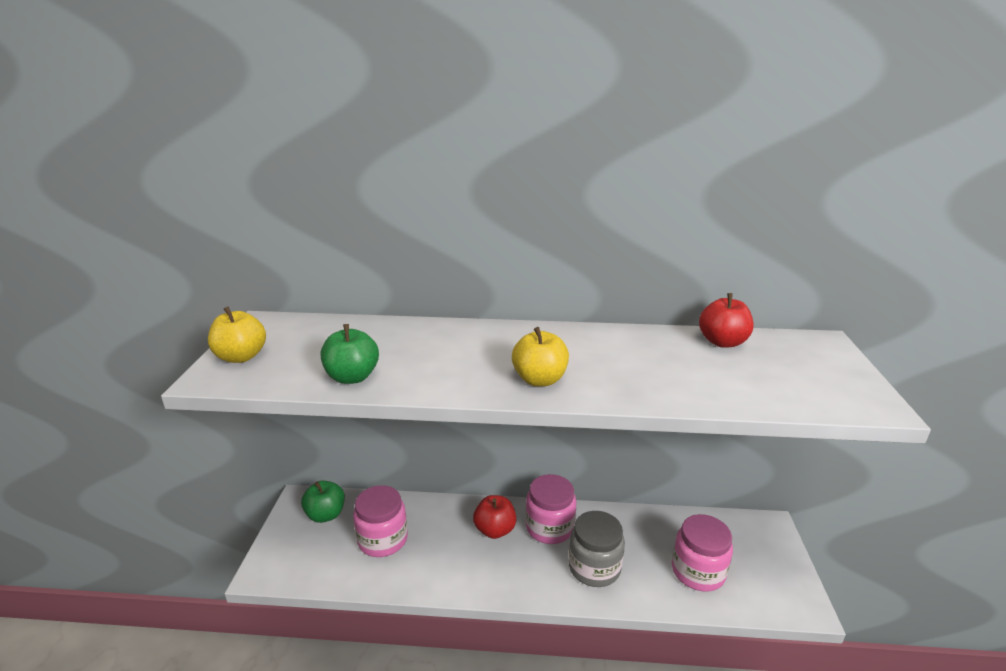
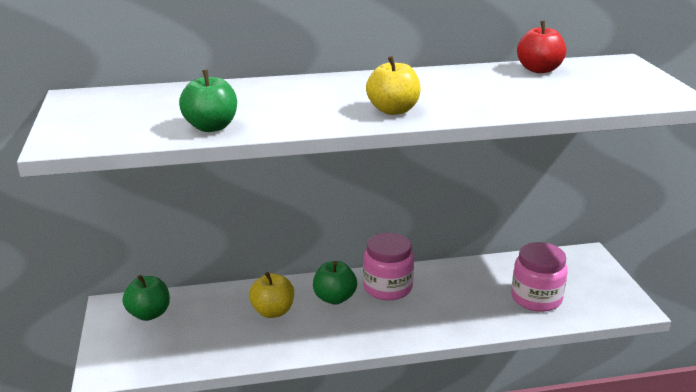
camera: 15 degrees left, 0 degrees up
yellow apple [208,306,266,363] -> yellow apple moved to [249,272,294,318]
pink jar [353,485,408,557] -> none
red apple [473,495,516,539] -> green apple [313,261,357,305]
grey jar [569,511,625,587] -> none

